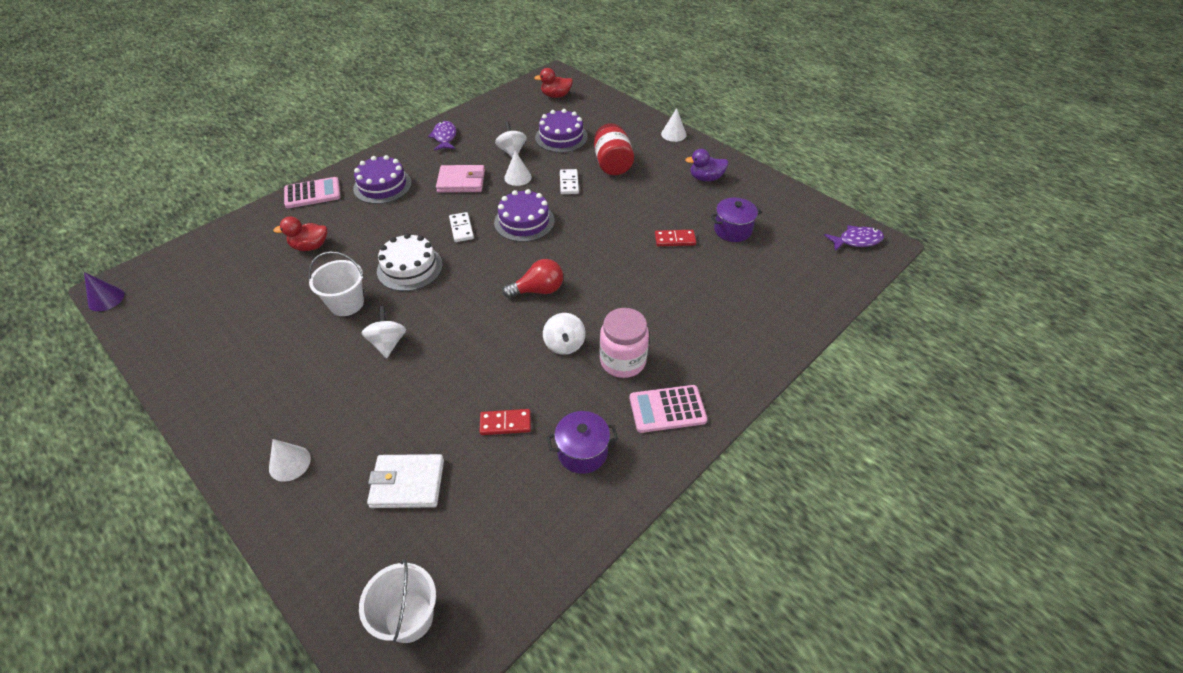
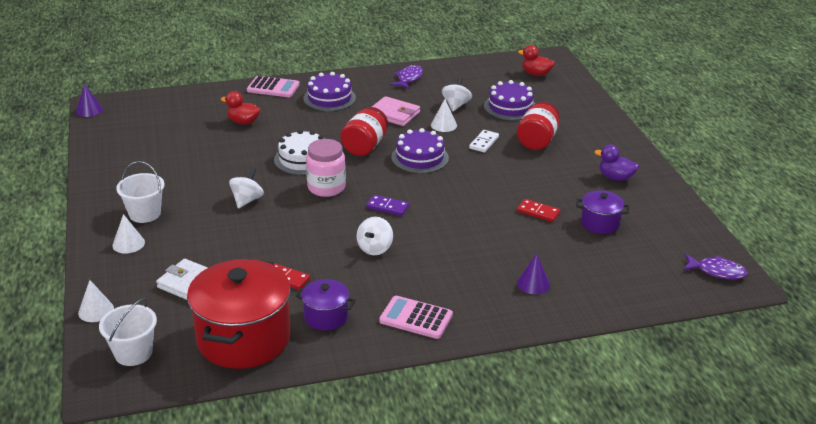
camera: 30 degrees right, 15 degrees down
white bucket [308,251,364,316] -> white bucket moved to [116,161,164,223]
white domino [449,212,474,242] -> red jar [340,107,388,156]
red light bulb [503,259,563,298] -> purple domino [366,195,409,216]
pink jar [600,308,649,378] -> pink jar moved to [306,139,346,197]
white cone [661,108,687,142] -> white cone moved to [78,280,114,322]
none -> red pot [187,259,291,369]
none -> purple cone [517,254,550,294]

